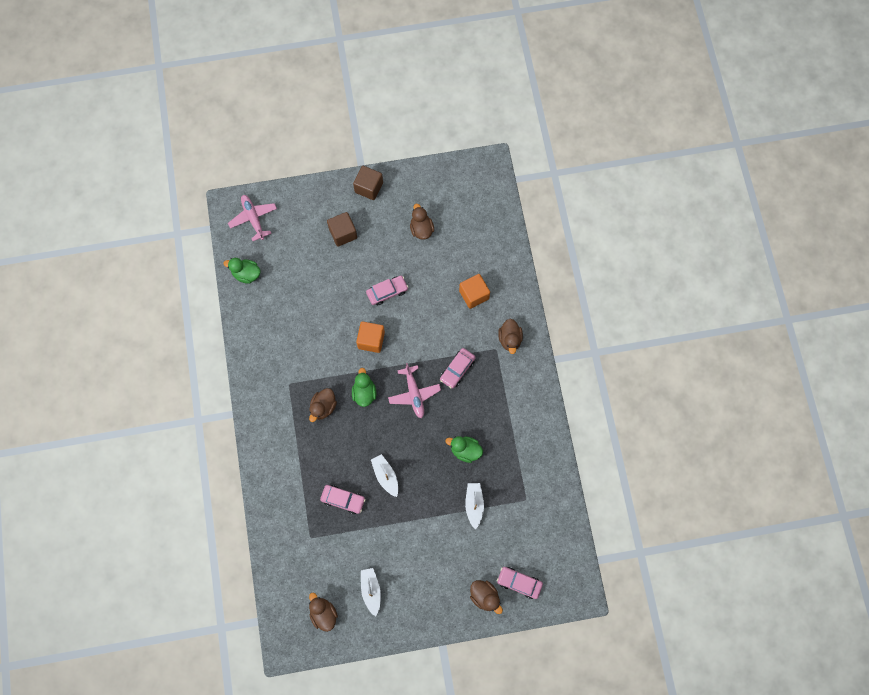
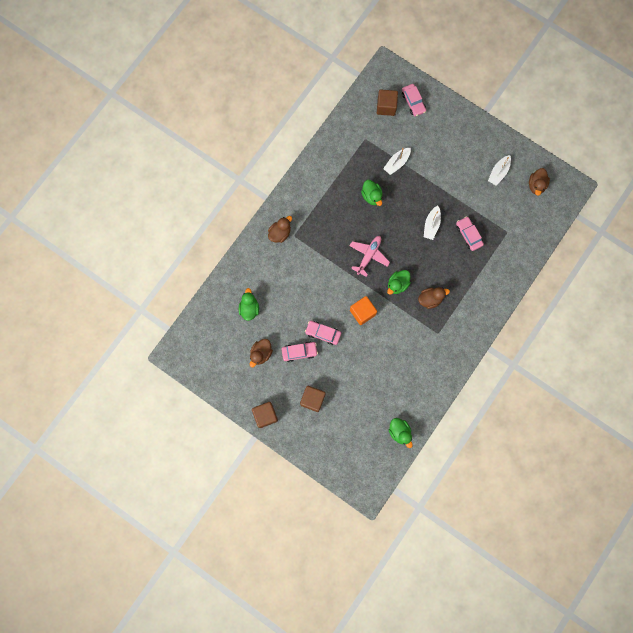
camera: 135 degrees left, 5 degrees up
pink plane [228,195,277,241] -> none
pink car [440,348,476,389] -> pink car moved to [281,341,318,362]
orange cube [459,274,490,309] -> none
brown duck [470,580,503,614] -> none
none -> green duck [239,288,259,321]
none -> brown cube [377,89,398,116]

